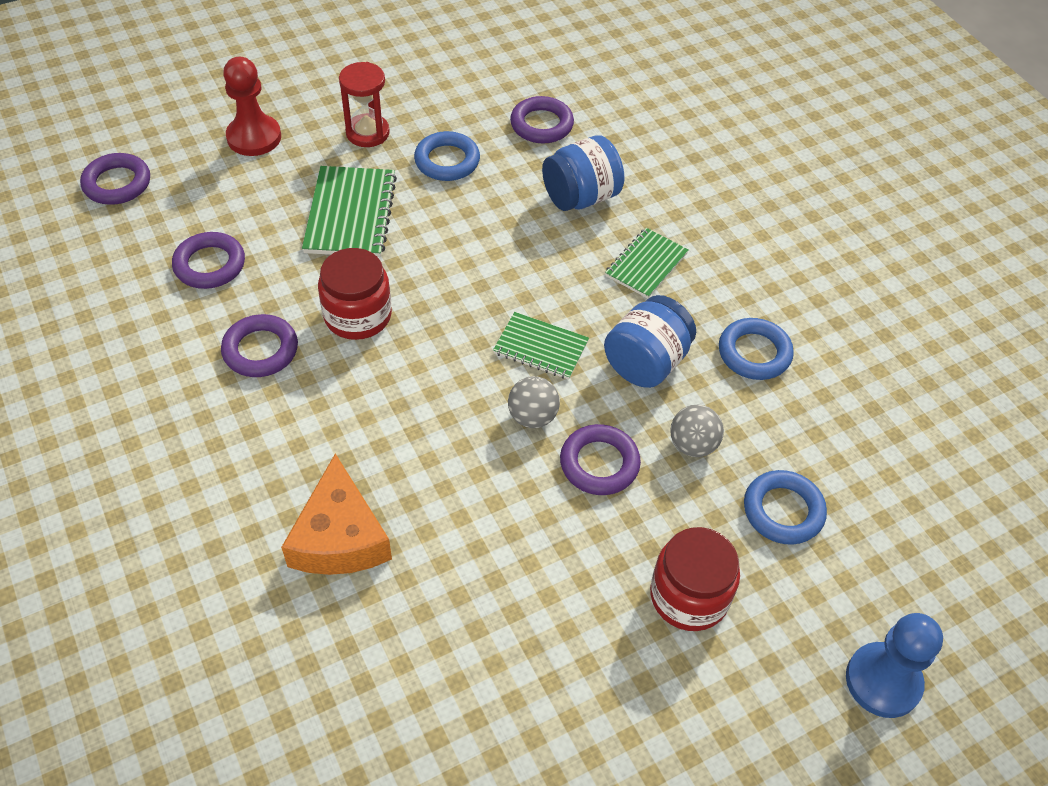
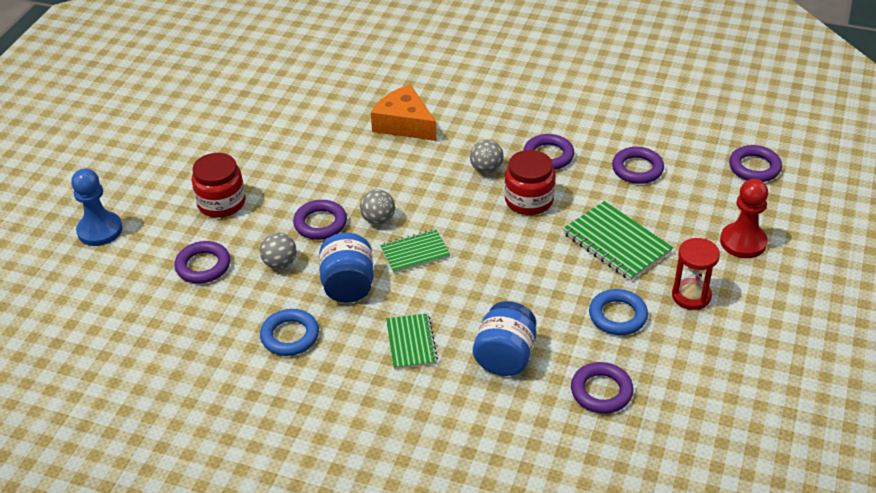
camera: 140 degrees right, 10 degrees down
blue ring [744,470,827,545] -> purple ring [175,241,230,283]
none -> grey ball [470,140,504,174]

